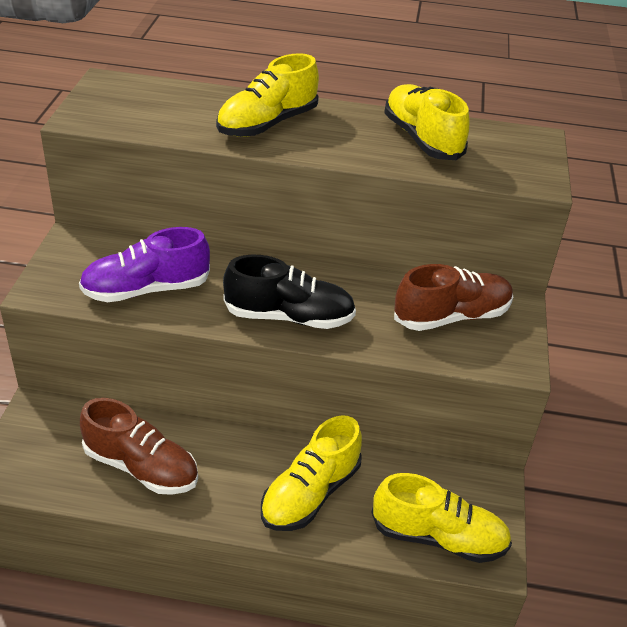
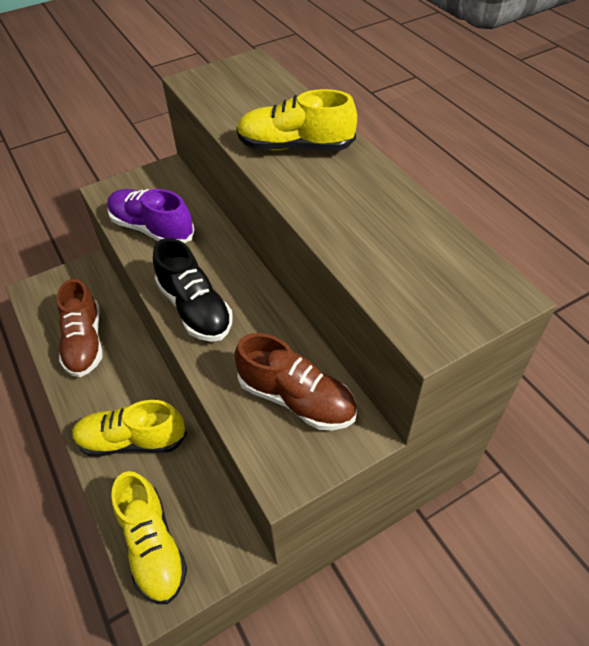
camera: 55 degrees right, 10 degrees up
yellow shoe [384,84,470,160] -> none

